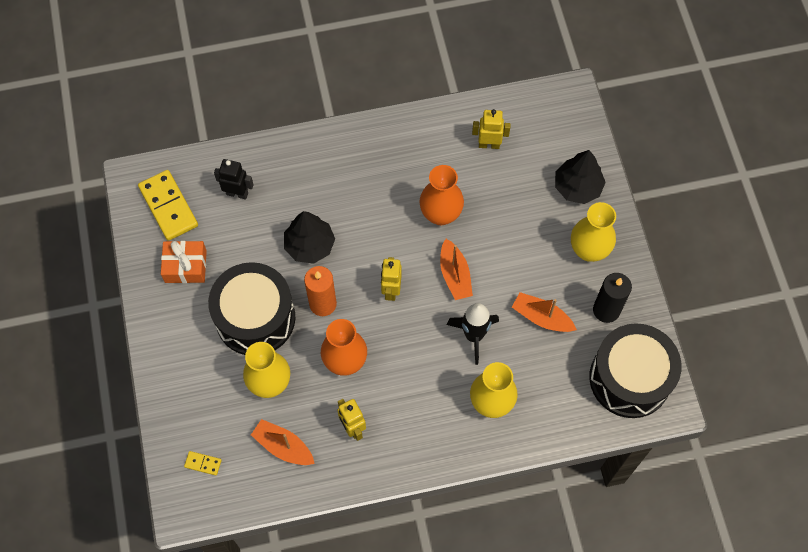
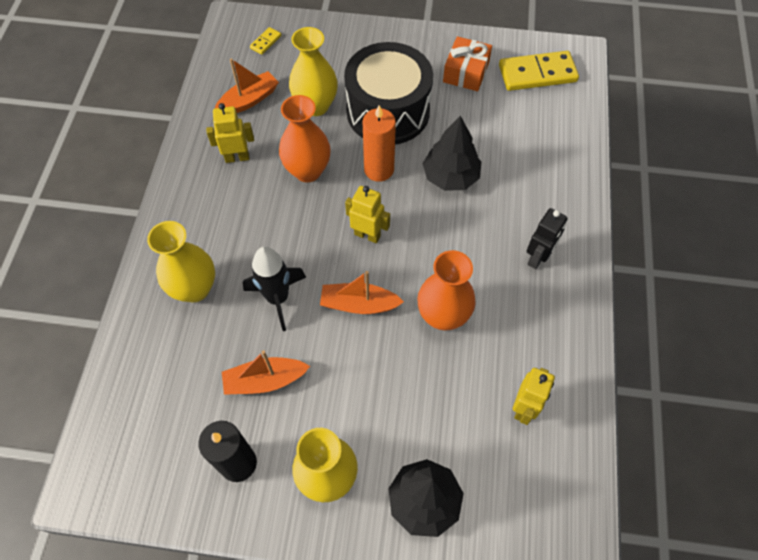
camera: 110 degrees right, 5 degrees down
black robot [214,159,254,200] -> black robot moved to [527,208,568,269]
orange boat [512,292,577,332] -> orange boat turned 150 degrees counterclockwise [222,350,310,395]
black drum [589,323,682,418] -> none

